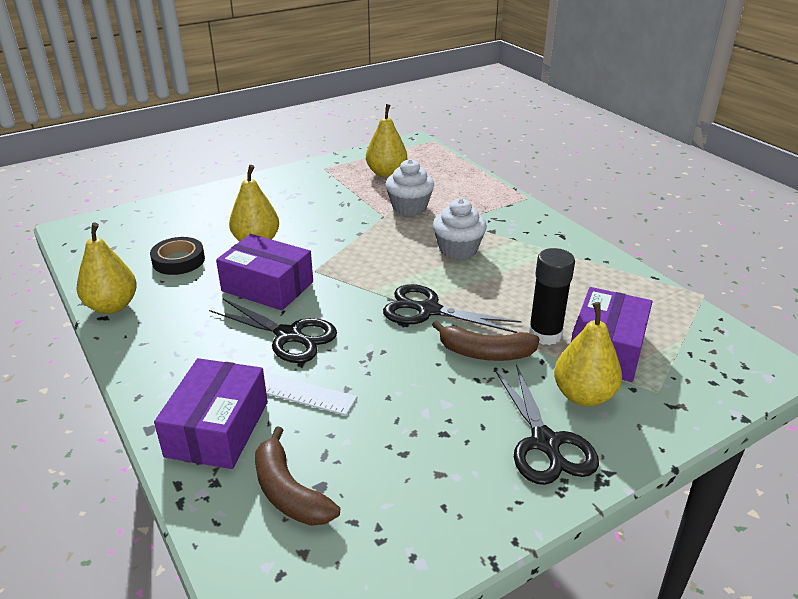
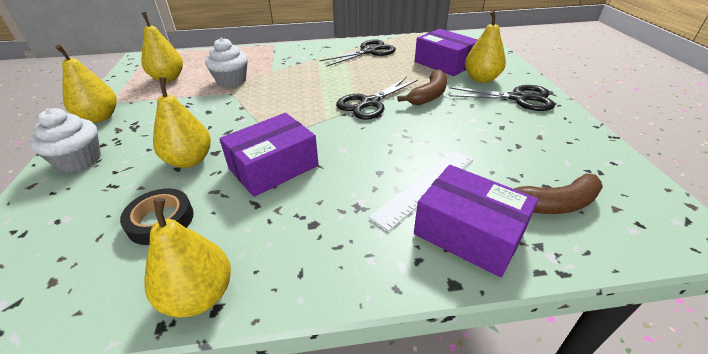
camera: 65 degrees left, 5 degrees up
black scissors [209,298,337,363] -> black scissors moved to [320,39,396,67]
white cupcake [433,198,487,260] -> white cupcake moved to [30,108,101,172]
black glue stick [529,248,575,345] -> none
none -> yellow pear [55,45,117,123]

